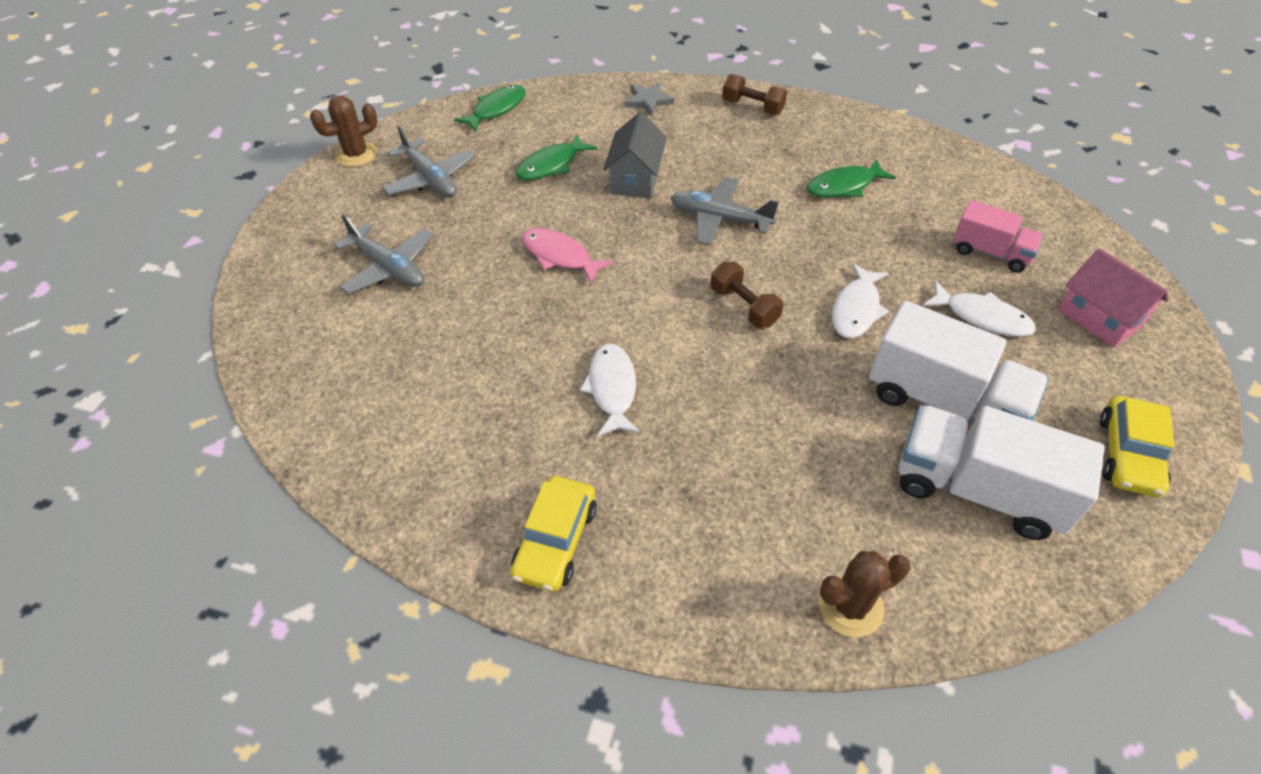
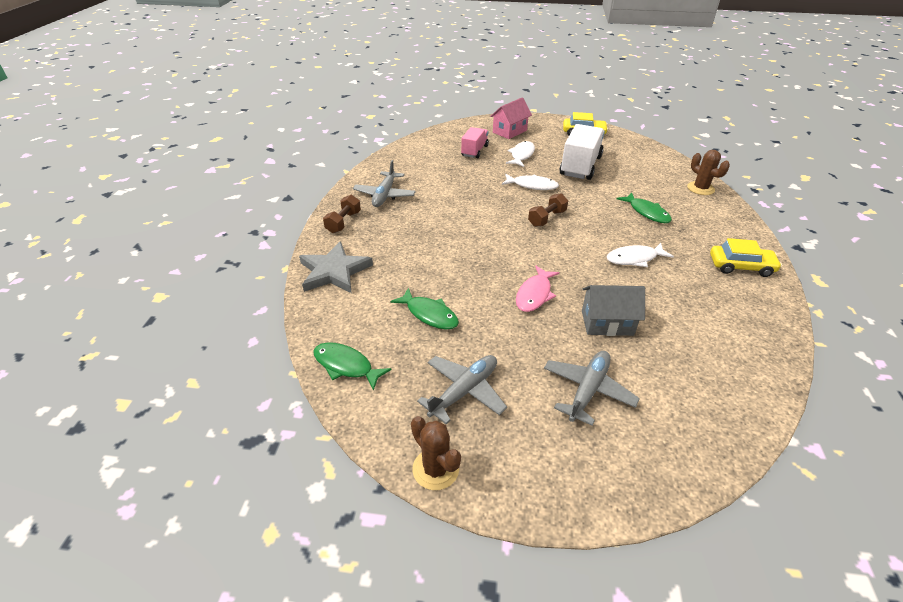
camera: 100 degrees left, 10 degrees down
grey house [603,112,667,198] -> grey house moved to [582,285,645,336]
grey star [624,83,674,116] -> grey star [299,241,373,293], size x1.78
grey plane [670,177,779,246] -> grey plane moved to [353,160,416,207]
green fish [807,159,896,197] -> green fish moved to [617,192,672,223]
white truck [899,405,1105,540] -> none

